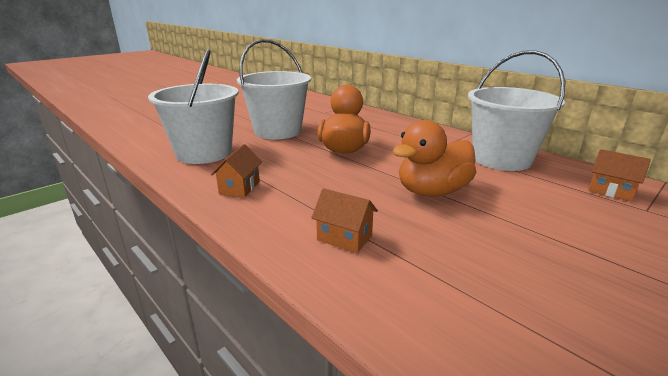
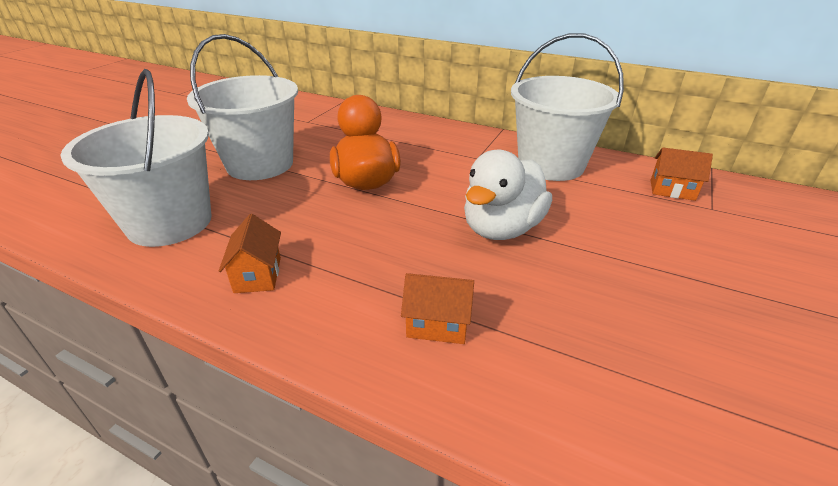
camera: 20 degrees left, 10 degrees up
orange duck [392,120,476,197] -> white duck [464,150,552,240]

